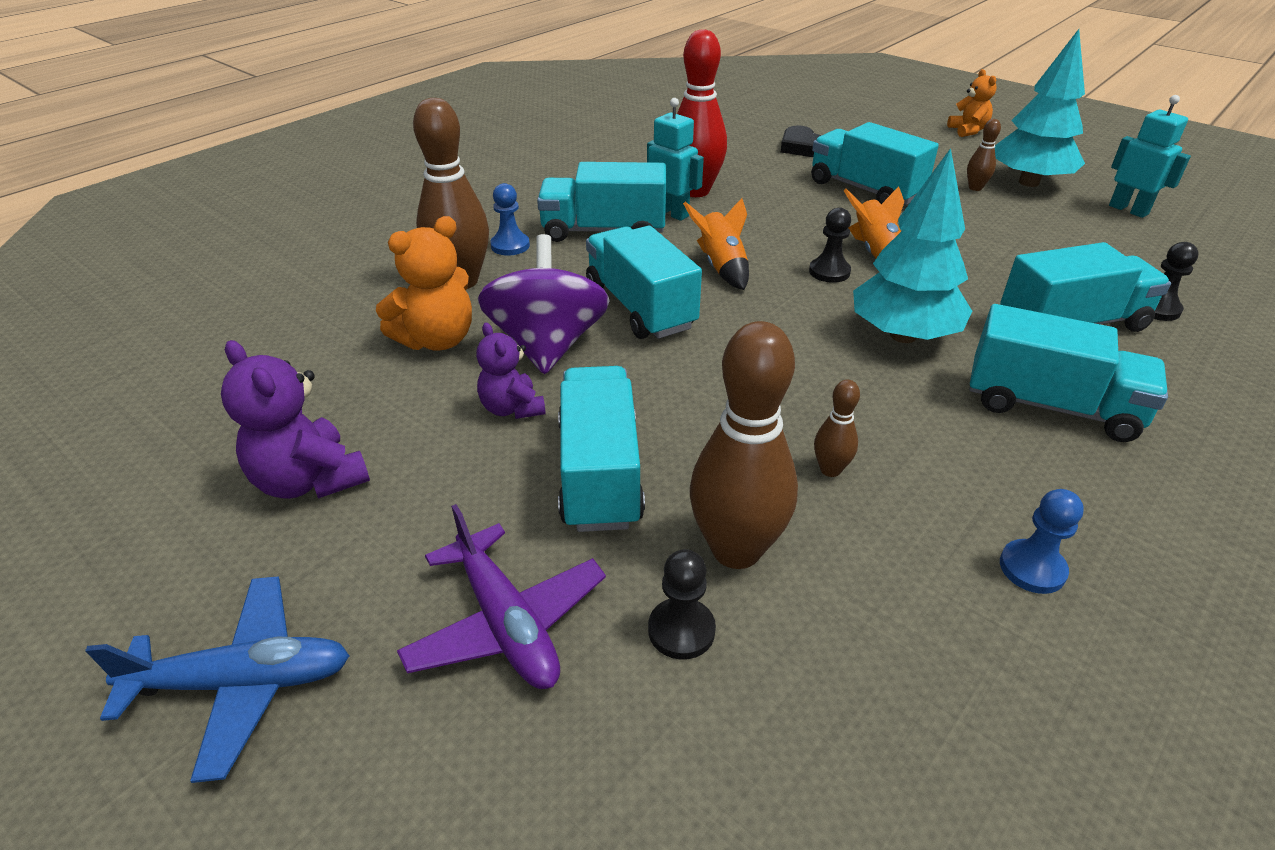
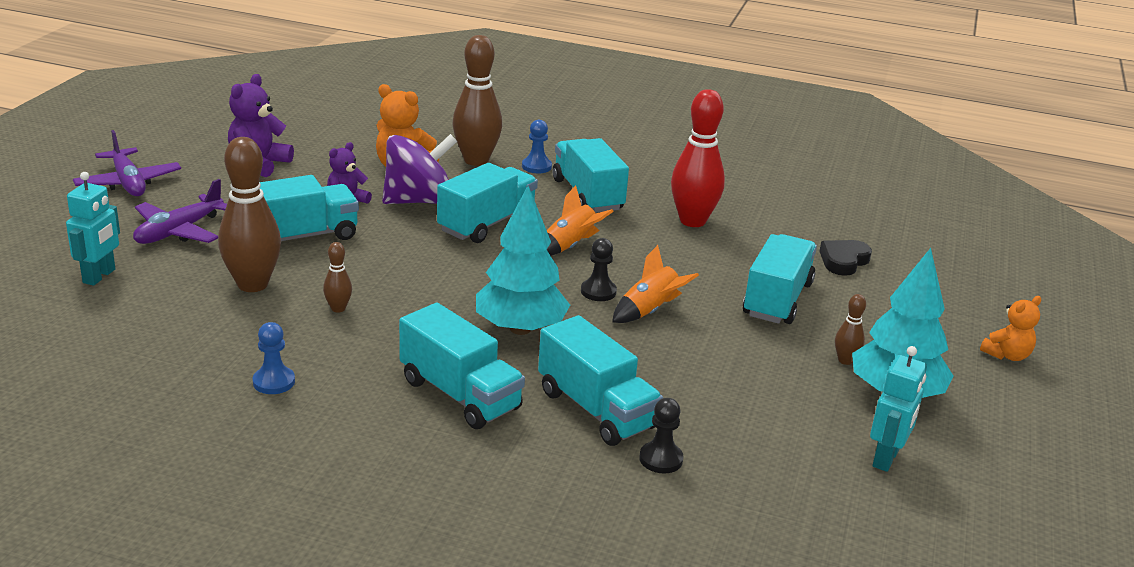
camera: 65 degrees right, 10 degrees down
blue plane [85,576,350,783] -> purple plane [73,130,181,196]
turquoise robot [647,98,704,221] -> turquoise robot moved to [66,172,120,286]
black pawn [648,549,716,660] -> none
turquoise truck [969,304,1168,442] -> turquoise truck turned 45 degrees counterclockwise [399,303,525,429]

